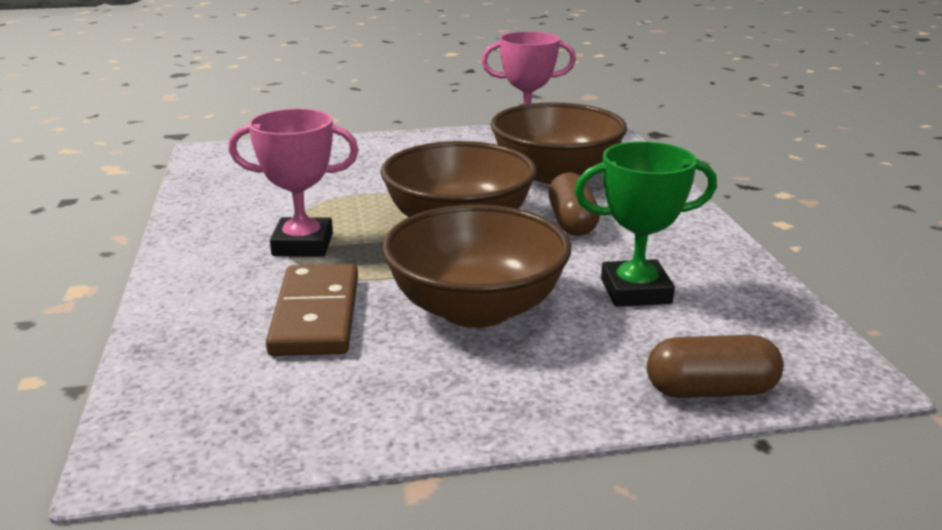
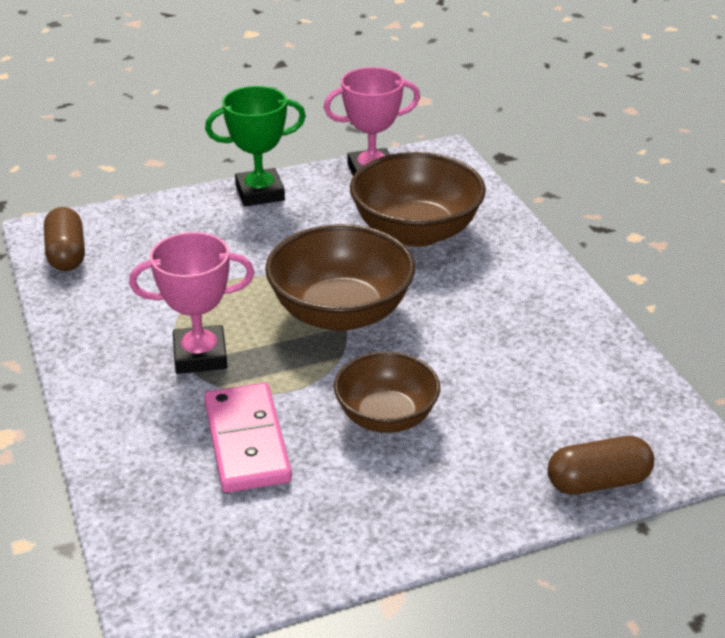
camera: 10 degrees left, 10 degrees up
brown domino [266,264,358,356] -> pink domino [204,383,292,493]
brown bowl [382,204,571,328] -> brown bowl [334,352,440,433], size x0.64
brown capsule [549,172,600,236] -> brown capsule moved to [44,207,85,271]
green trophy [575,141,717,307] -> green trophy moved to [205,86,306,206]

